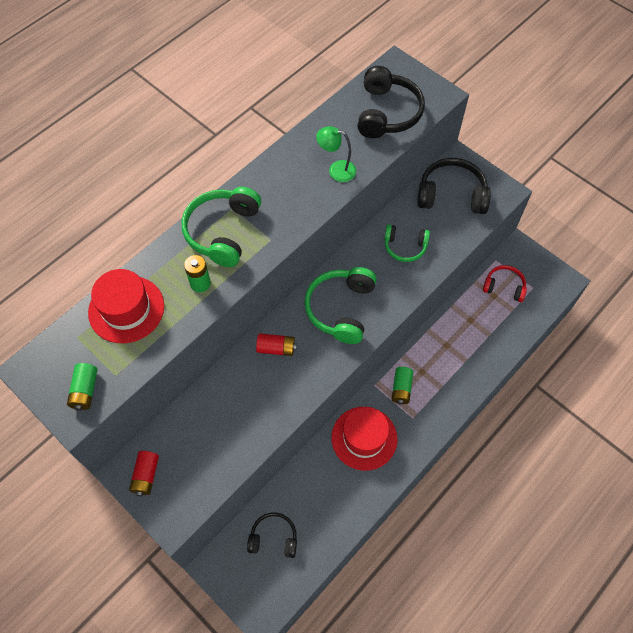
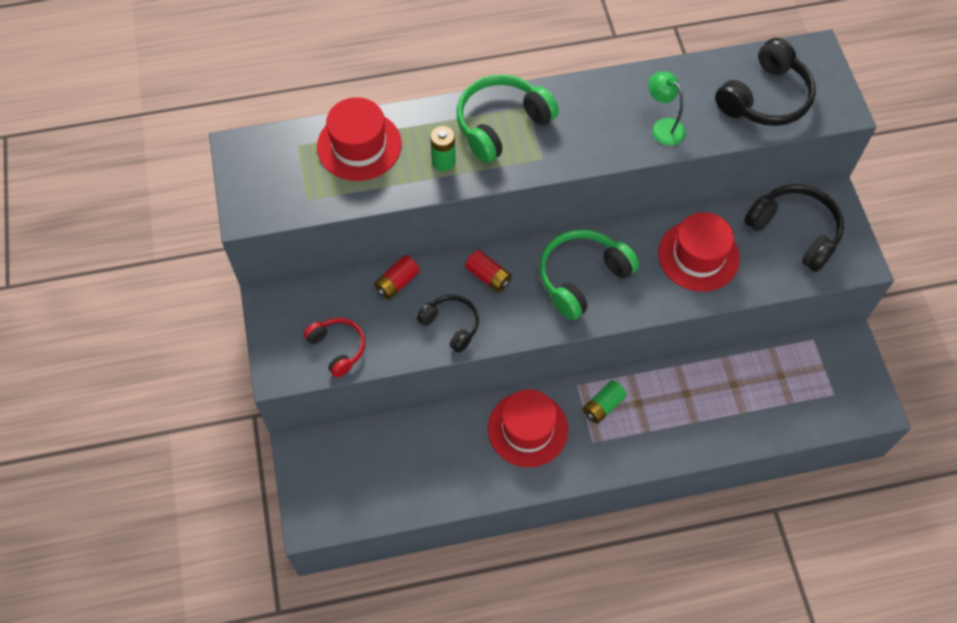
camera: 35 degrees right, 0 degrees up
green battery [67,363,98,411] -> none
red battery [129,451,159,496] -> red battery moved to [374,255,420,300]
black headphones [247,513,297,558] -> black headphones moved to [416,295,479,353]
green headphones [384,224,430,262] -> red hat [658,212,740,292]
red headphones [483,265,527,302] -> red headphones moved to [304,318,365,377]

